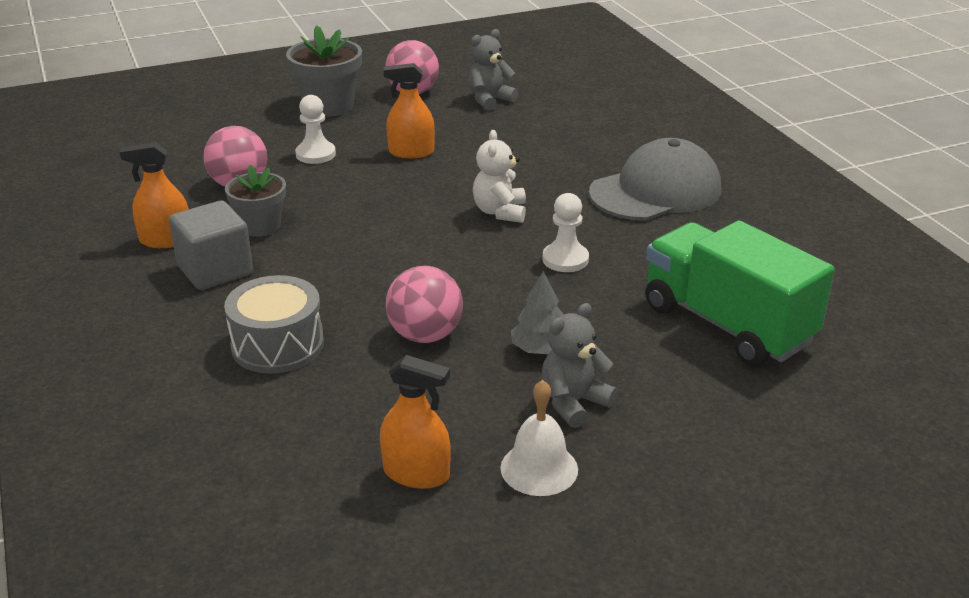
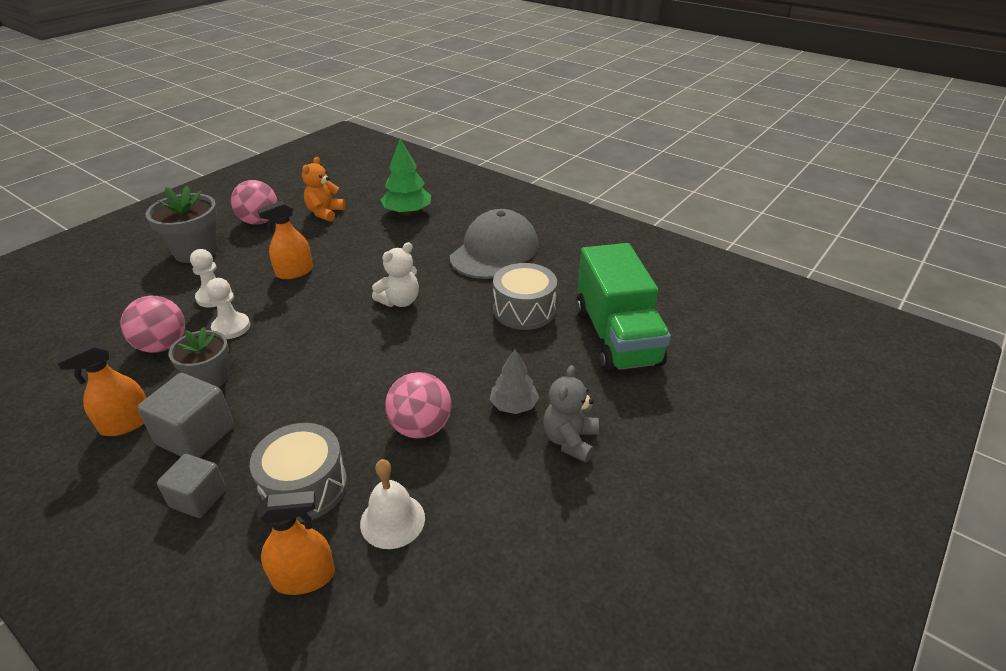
camera: 30 degrees left, 5 degrees up
orange spray bottle [380,355,451,489] -> orange spray bottle moved to [257,491,335,595]
grey teddy bear [468,29,518,111] -> orange teddy bear [302,157,346,222]
white teddy bear [473,130,526,223] -> white teddy bear turned 105 degrees counterclockwise [372,242,419,307]
white bell [500,380,578,496] -> white bell moved to [360,459,425,549]
white pawn [542,193,589,272] -> white pawn moved to [206,278,250,339]
green truck [645,221,835,366] -> green truck turned 120 degrees counterclockwise [576,243,671,373]
none -> grey cube [157,454,226,518]
none -> green tree [381,139,431,215]
none -> grey drum [493,263,557,330]

